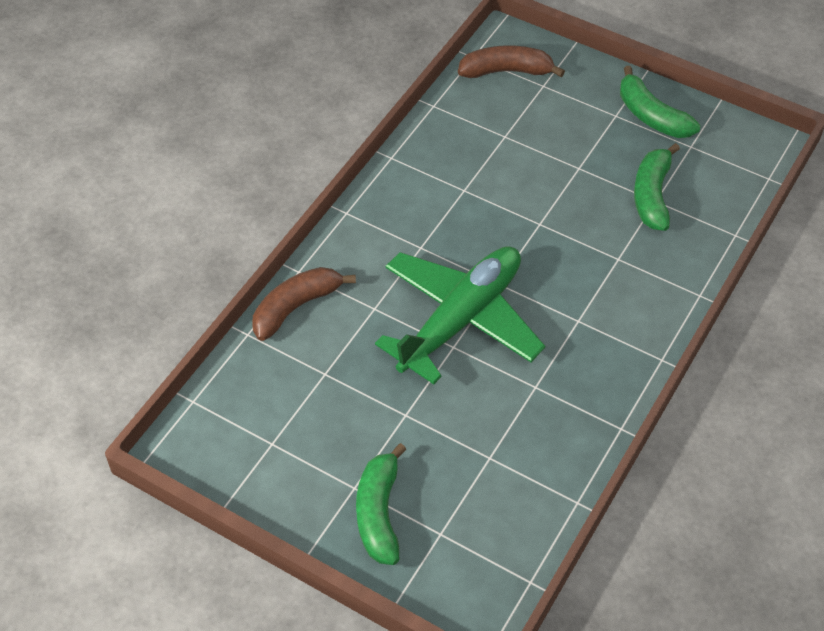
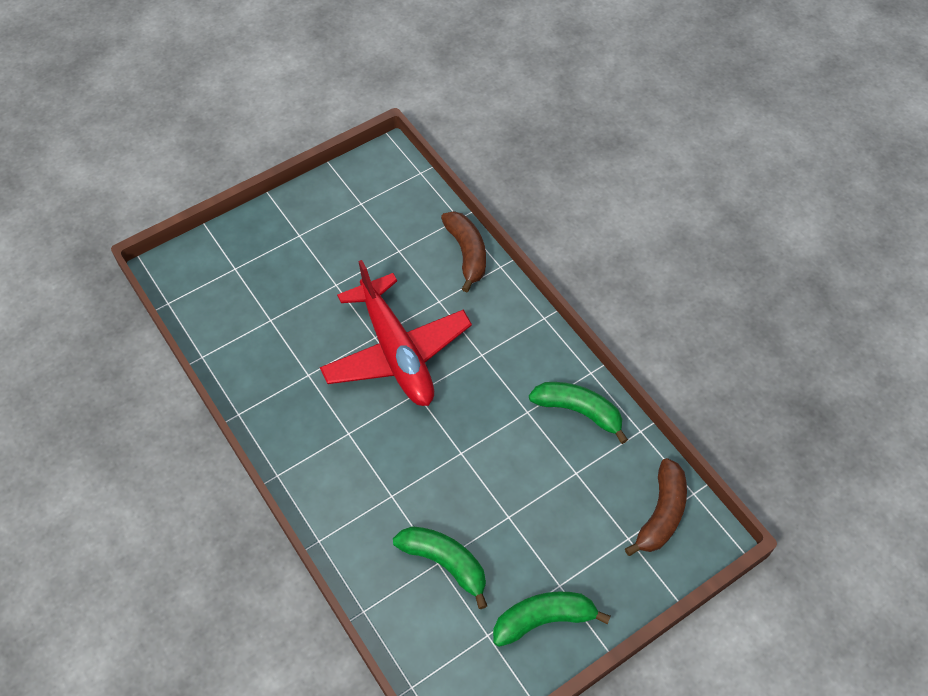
camera: 115 degrees right, 5 degrees up
green banana [356,443,407,565] -> green banana moved to [529,382,628,444]
green plane [375,246,545,385] -> red plane [320,260,472,406]

